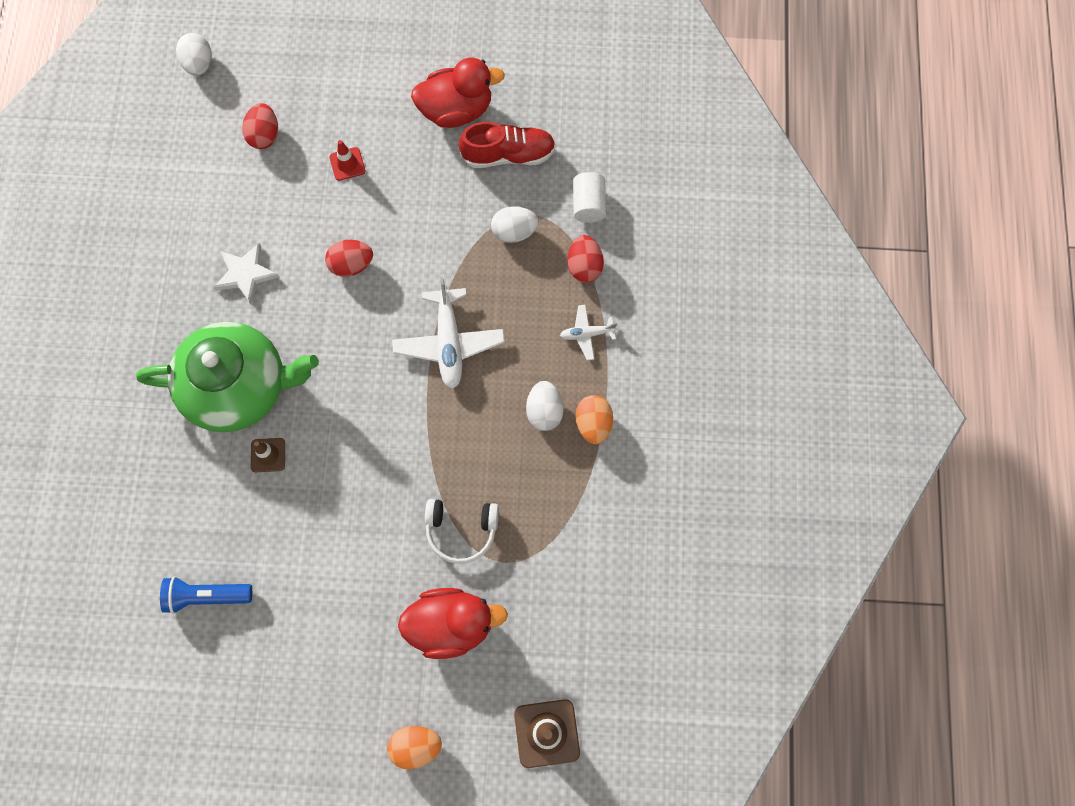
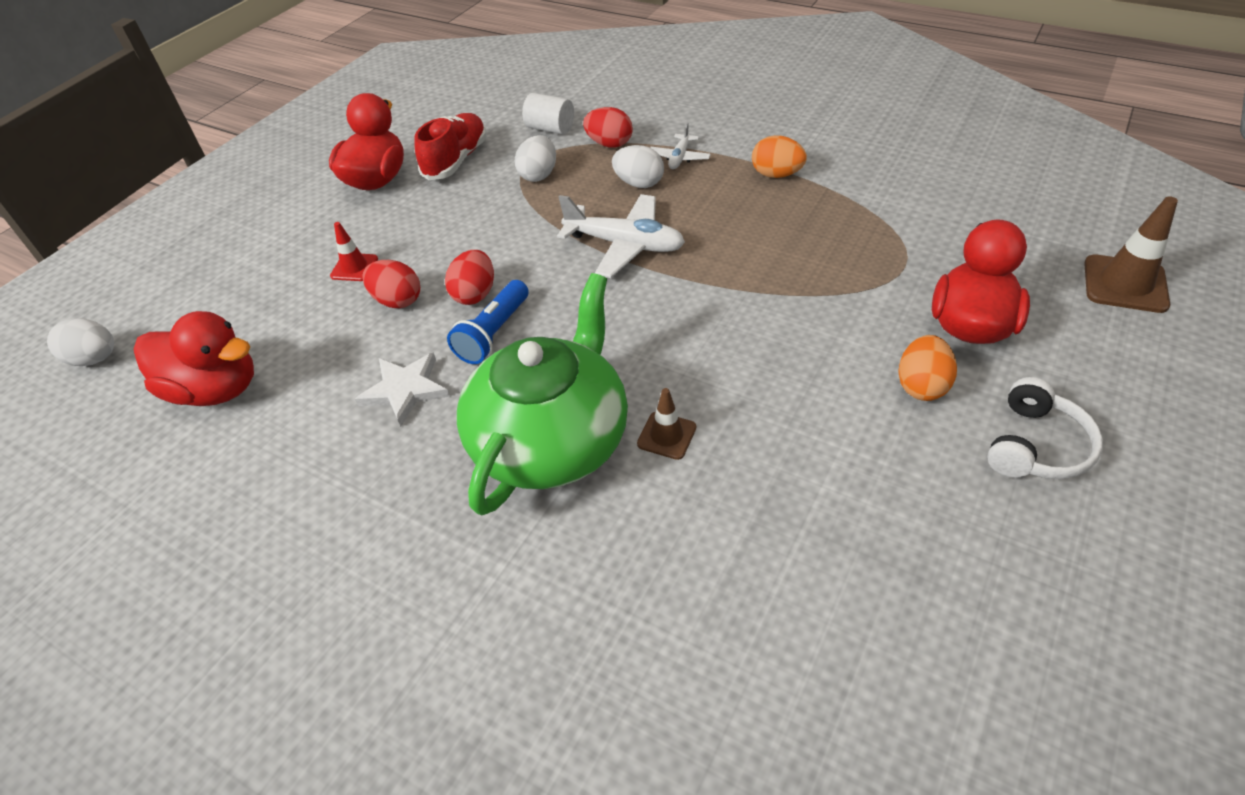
camera: 60 degrees left, 25 degrees down
blue flashlight [160,577,252,614] -> blue flashlight moved to [447,280,528,364]
red egg [242,103,278,149] -> red egg moved to [363,260,420,308]
orange egg [387,726,442,769] -> orange egg moved to [898,335,957,401]
white headphones [425,499,499,564] -> white headphones moved to [987,377,1103,479]
white egg [526,381,564,431] -> white egg moved to [612,145,664,188]
none -> red duck [134,311,254,406]

